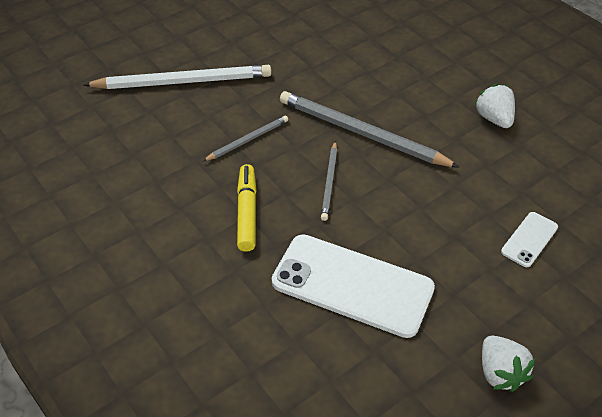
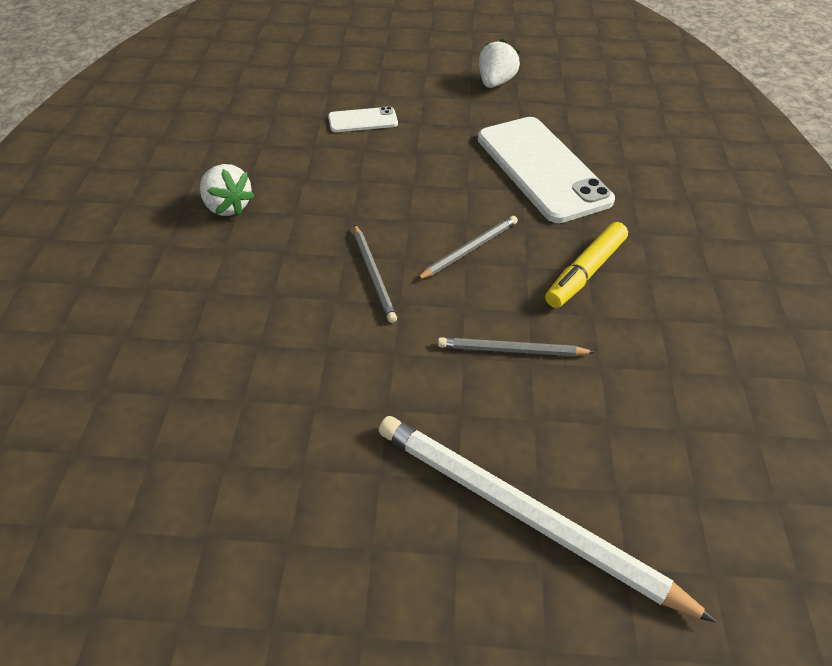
camera: 140 degrees left, 0 degrees up
grey pencil [280,91,460,168] -> grey pencil [354,224,397,323], size x0.51
white strawberry [474,84,515,128] -> white strawberry turned 60 degrees counterclockwise [200,164,255,216]

